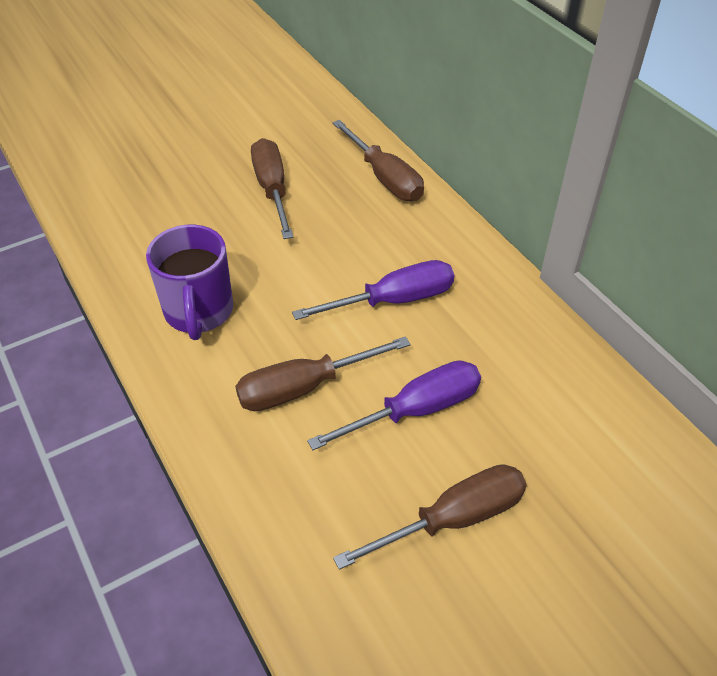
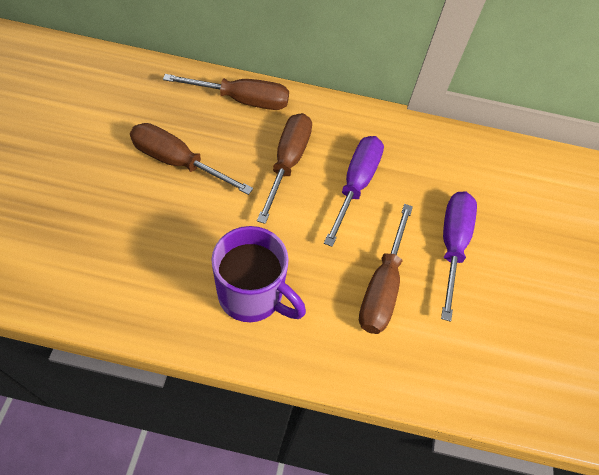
camera: 55 degrees left, 10 degrees up
brown screwdriver [333,464,527,570] -> brown screwdriver moved to [257,113,312,224]

